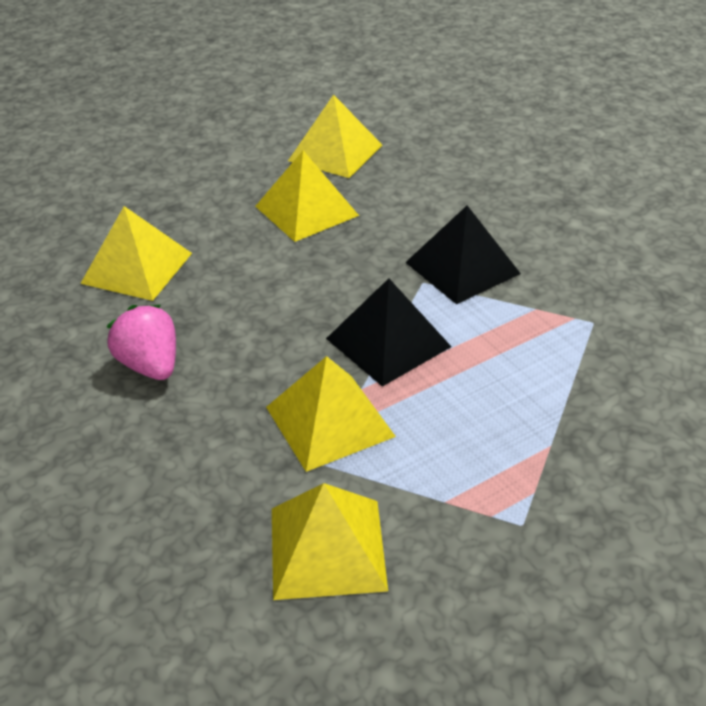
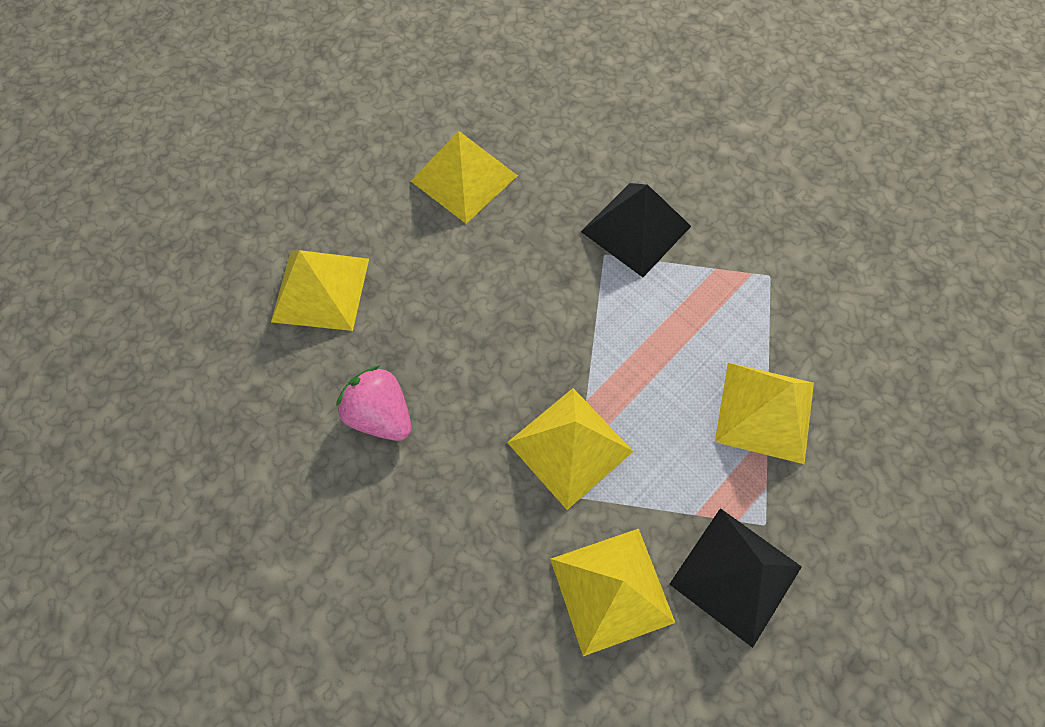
camera: 15 degrees left, 25 degrees up
yellow pyramid [288,95,382,178] -> yellow pyramid moved to [715,363,814,464]
black pyramid [326,278,452,387] -> black pyramid moved to [669,508,802,648]

